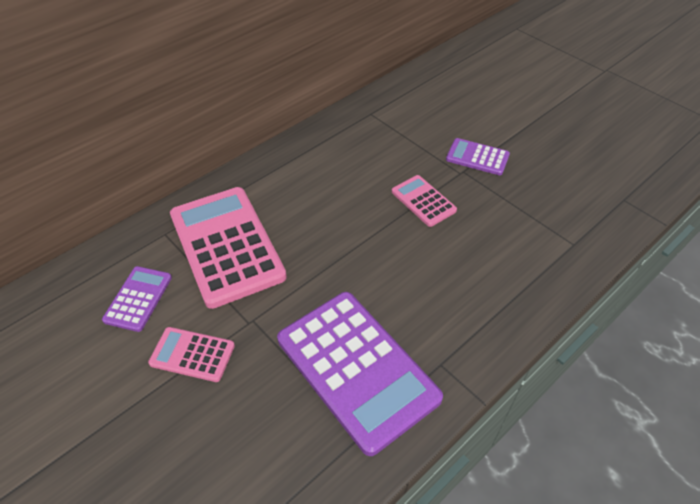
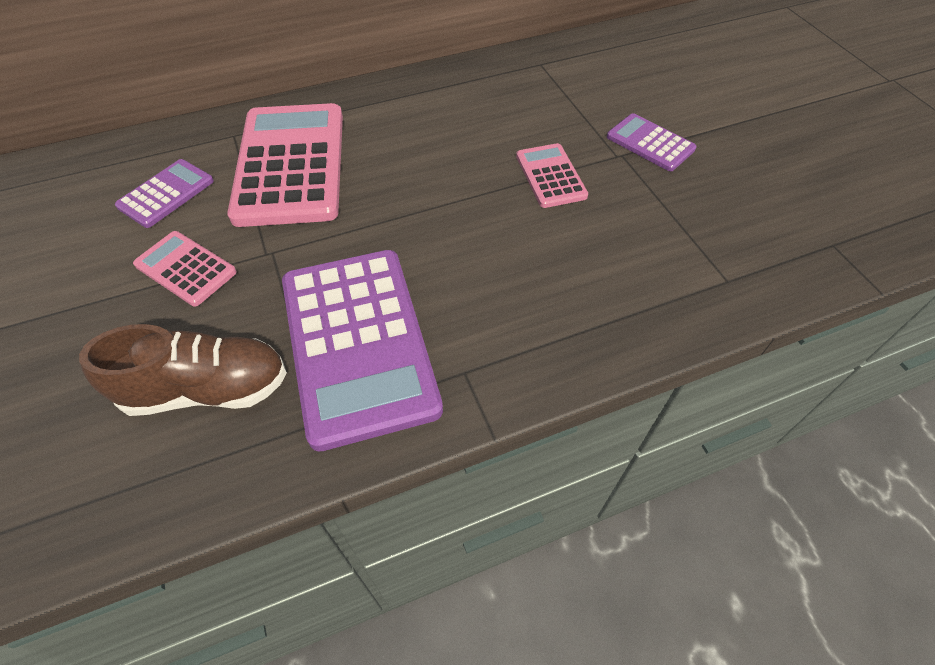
camera: 20 degrees right, 5 degrees up
none -> brown shoe [79,324,287,416]

